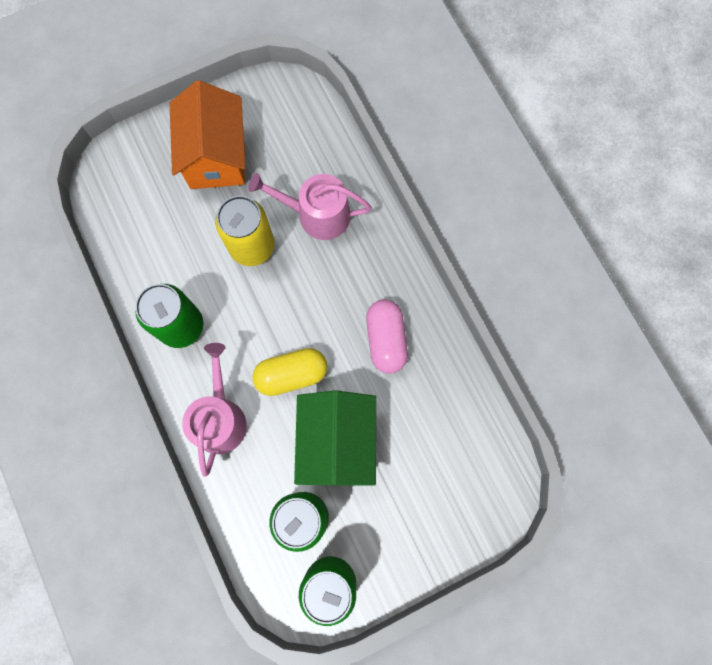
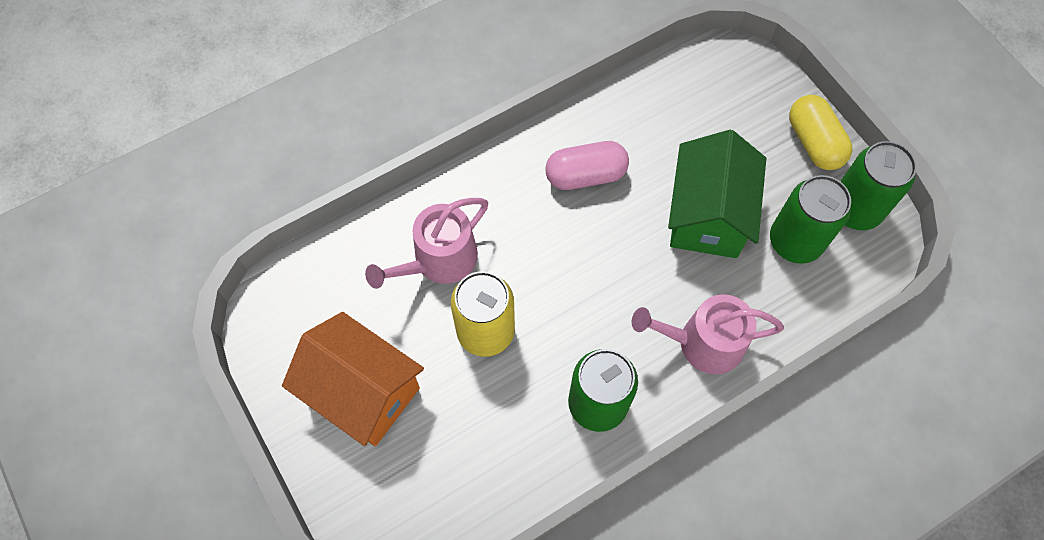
camera: 95 degrees left, 10 degrees down
orange house [169,80,246,189] -> orange house turned 45 degrees clockwise [282,312,424,446]
pink watering can [248,173,371,240] -> pink watering can turned 45 degrees clockwise [365,198,488,289]
yellow capsule [252,348,327,396] -> yellow capsule moved to [789,95,852,170]
green house [294,390,376,486] -> green house turned 75 degrees counterclockwise [668,130,766,258]

